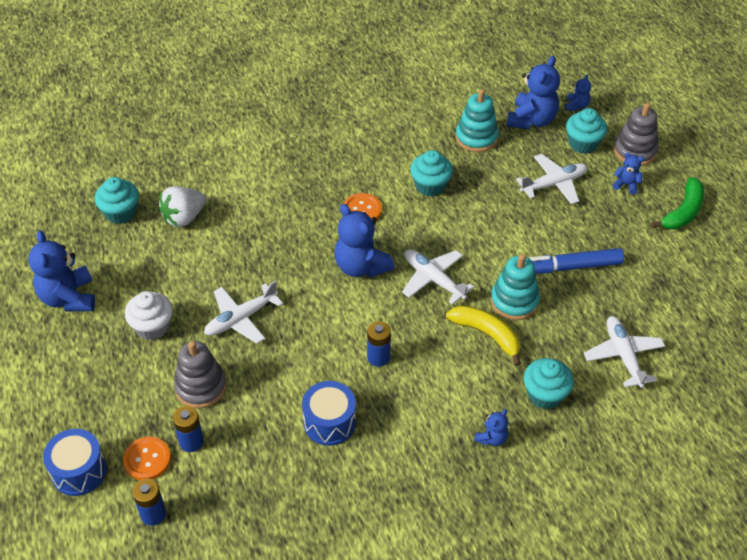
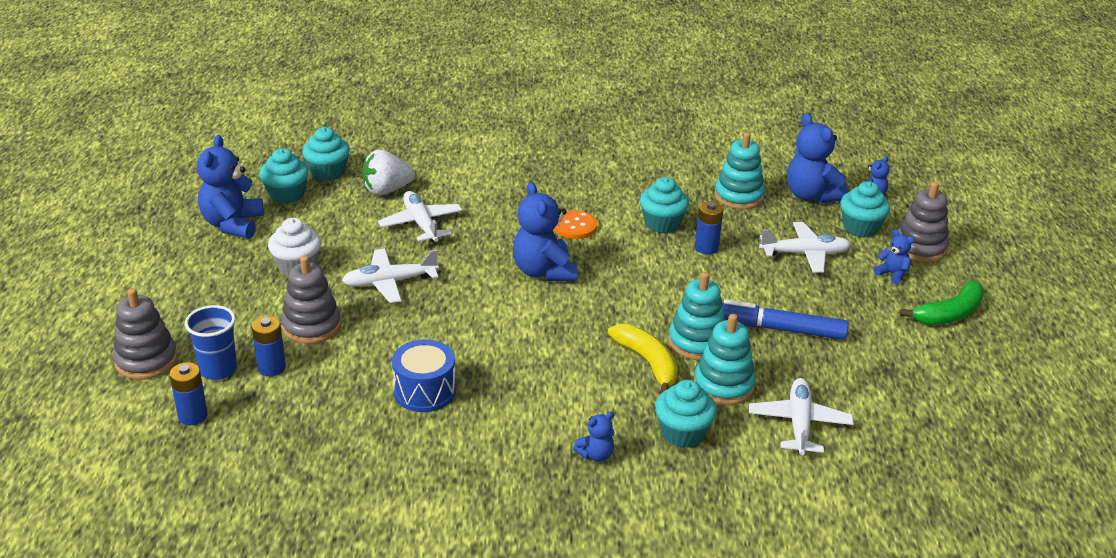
camera: 20 degrees right, 15 degrees down
blue drum [43,429,107,496] -> grey stacking toy [113,288,178,380]
orange button [123,437,171,480] -> blue cup [185,305,237,380]
blue battery [367,321,391,367] -> blue battery moved to [695,201,723,255]
white plane [402,249,474,305] -> white plane moved to [378,191,462,242]
blue teddy bear [507,56,560,129] -> blue teddy bear turned 105 degrees clockwise [787,114,848,203]
none -> turquoise cupcake [259,148,309,204]
none -> turquoise stacking toy [694,314,756,405]

